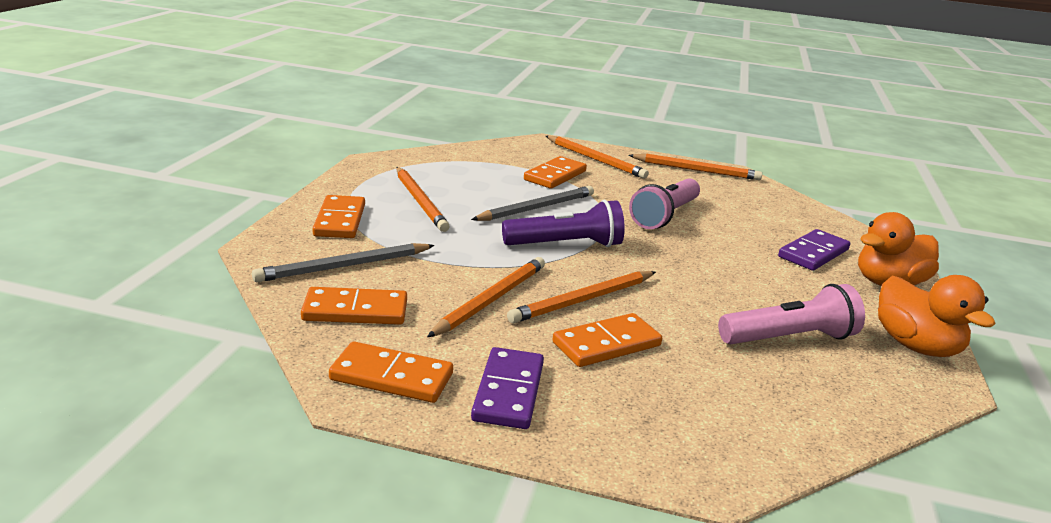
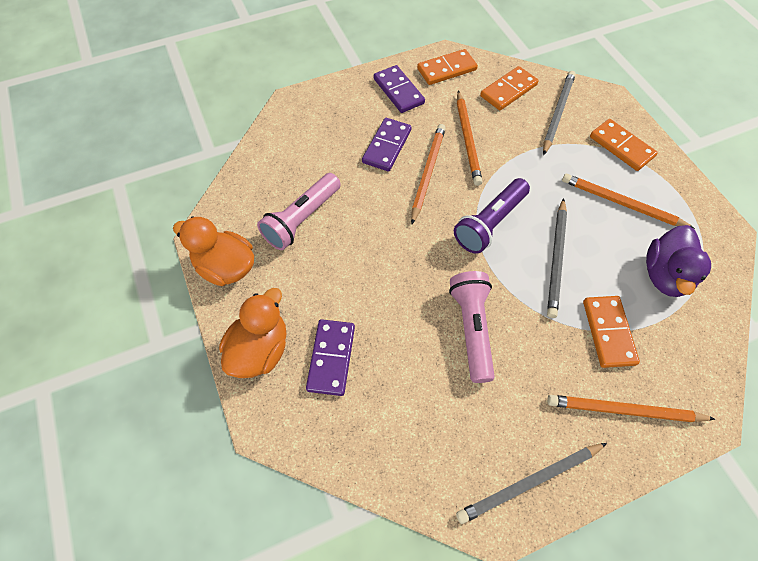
camera: 145 degrees right, 35 degrees up
orange domino [552,313,662,367] -> purple domino [362,118,412,171]
orange pencil [628,154,762,180] -> grey pencil [456,443,607,524]
none -> purple duck [646,225,711,297]

